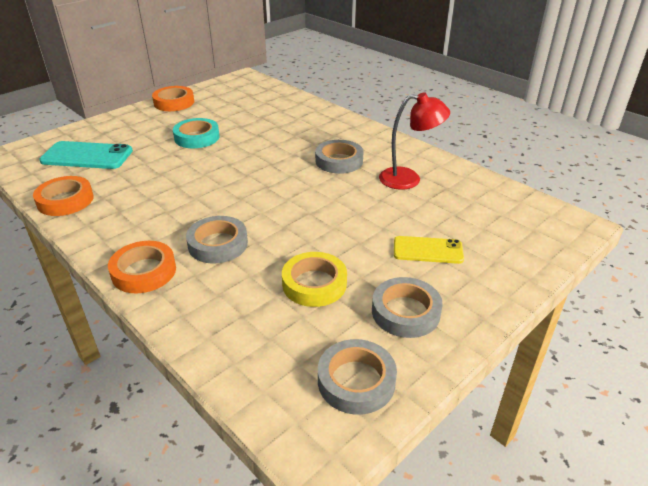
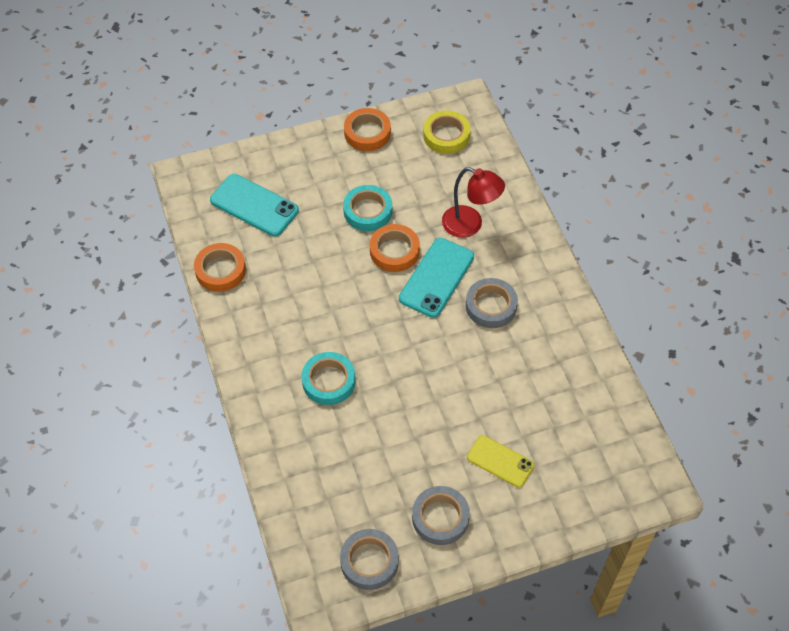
camera: 25 degrees right, 20 degrees up
orange tape [108,241,176,293] -> orange tape moved to [370,224,420,272]
grey tape [186,216,248,264] -> turquoise tape [302,352,356,405]
yellow tape [282,252,347,307] -> yellow tape moved to [423,111,471,154]
red lamp [379,93,450,190] -> red lamp moved to [442,167,505,238]
none -> turquoise phone [399,238,474,318]

